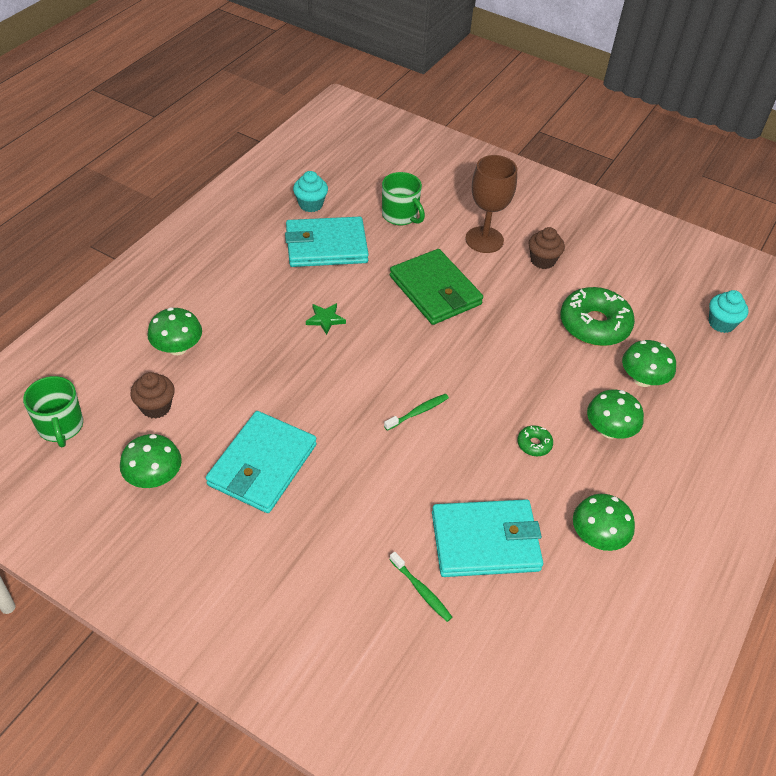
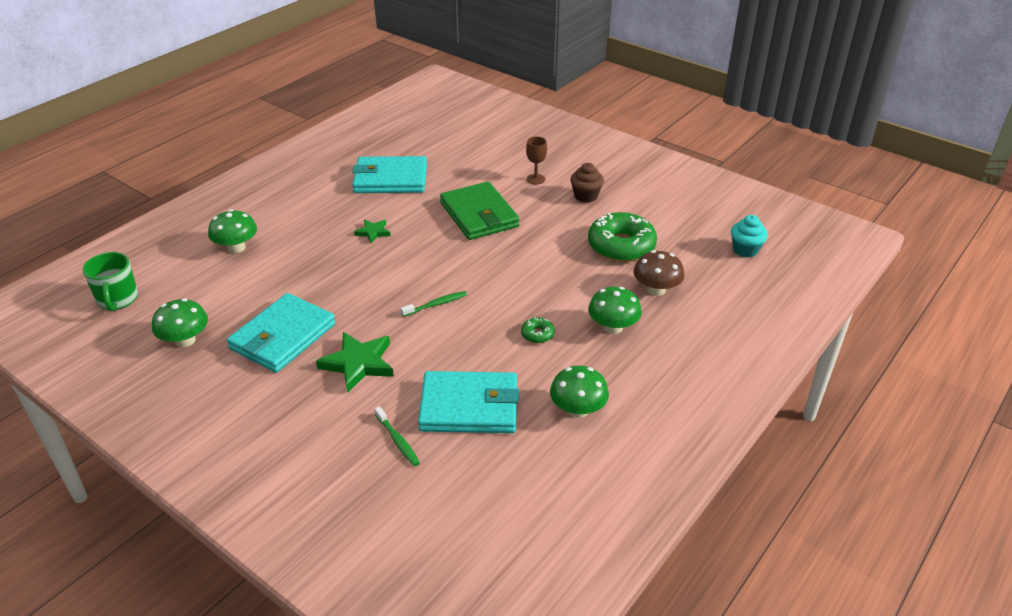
camera: 10 degrees right, 10 degrees down
brown cupcake [130,372,175,419] -> none
turquoise cupcake [293,171,328,212] -> none
green mug [382,172,425,226] -> none
brown goblet [465,155,517,253] -> brown goblet [526,137,547,185], size x0.53
green mushroom [622,340,676,387] -> brown mushroom [633,250,684,296]
none -> green star [316,332,394,393]

